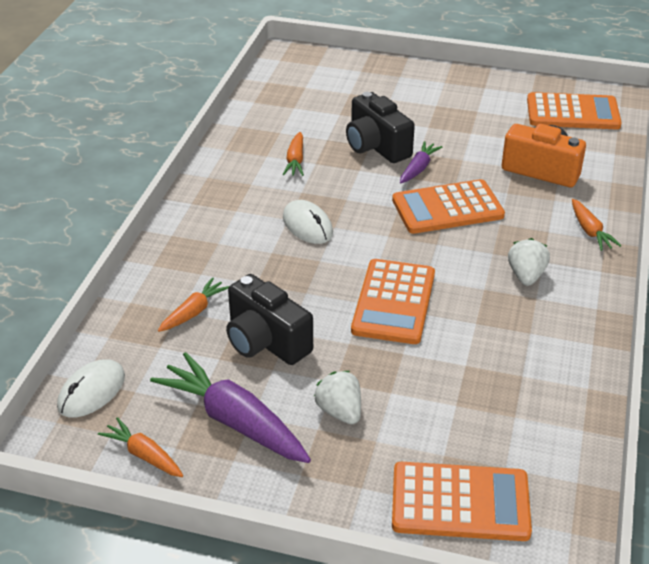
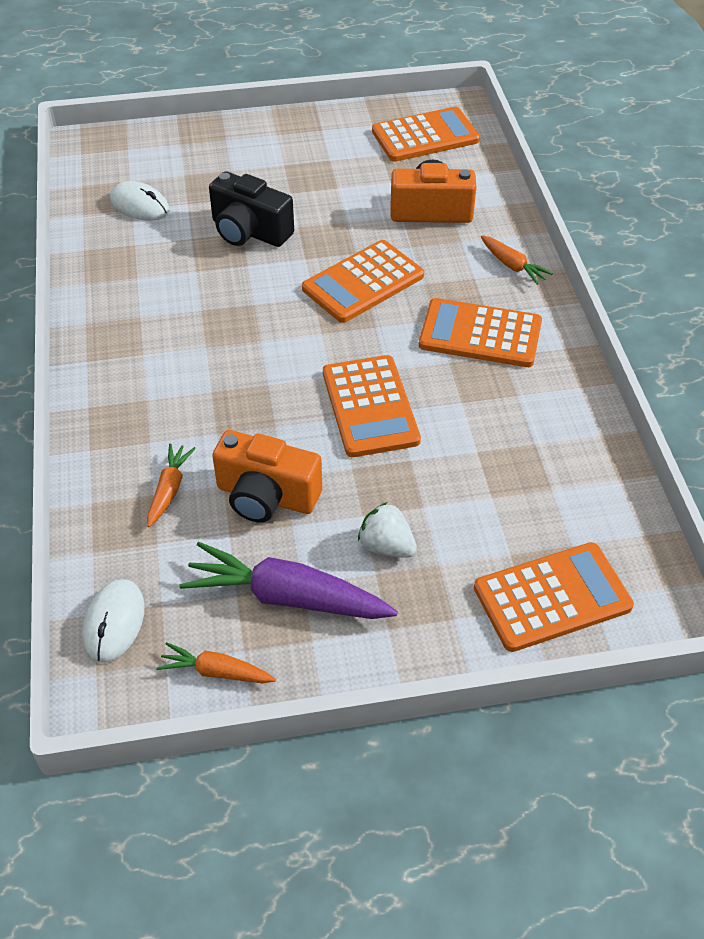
camera: 25 degrees left, 10 degrees up
black camera [226,274,313,365] -> orange camera [212,430,322,522]
orange carrot [282,132,304,176] -> none
white mouse [283,200,333,244] -> white mouse moved to [110,181,170,221]
purple carrot [400,141,443,183] -> none
white strawberry [508,238,550,286] -> orange calculator [419,298,542,367]

